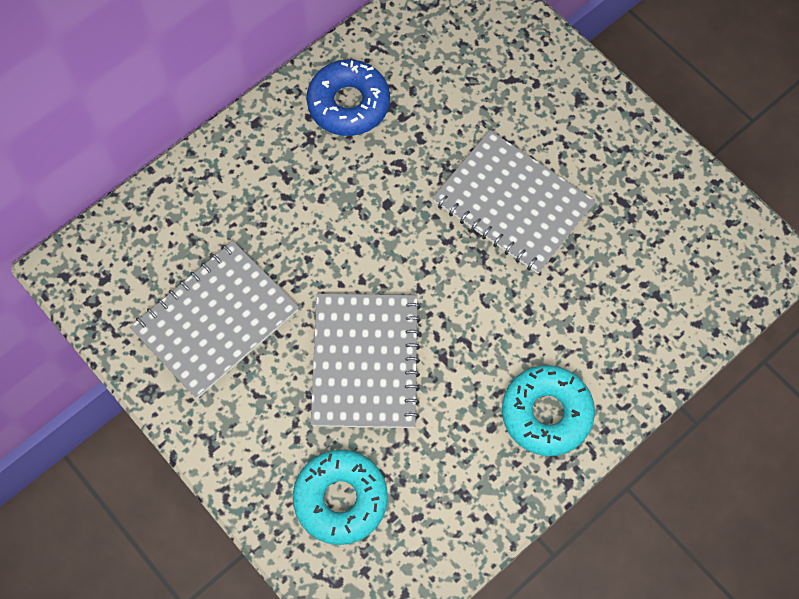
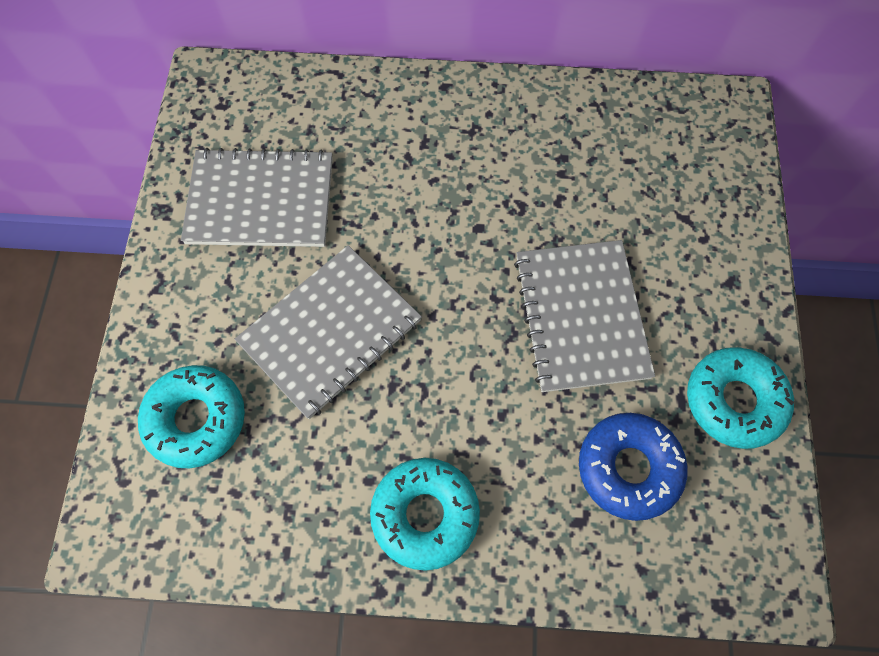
camera: 45 degrees right, 0 degrees up
blue donut [306,59,390,136] -> blue donut moved to [579,413,688,521]
none -> turquoise donut [687,347,794,449]

